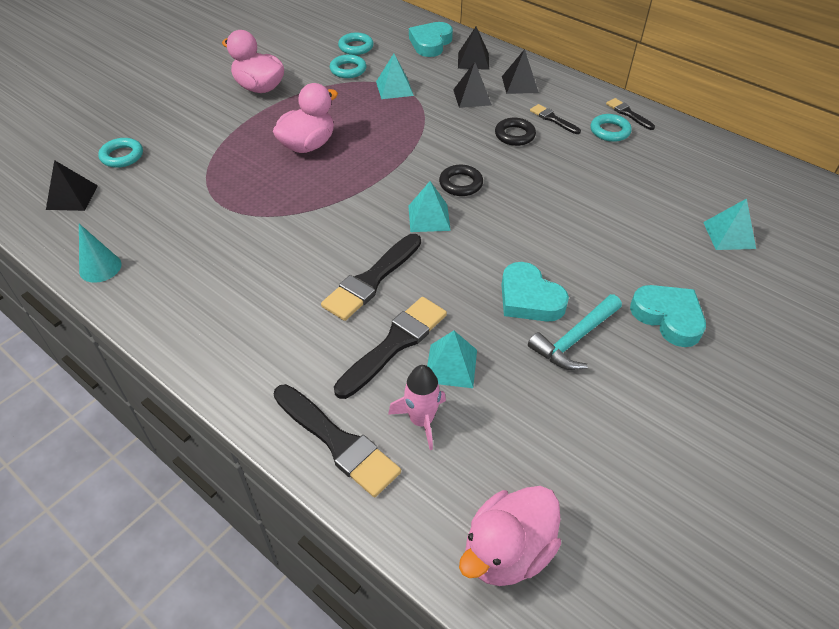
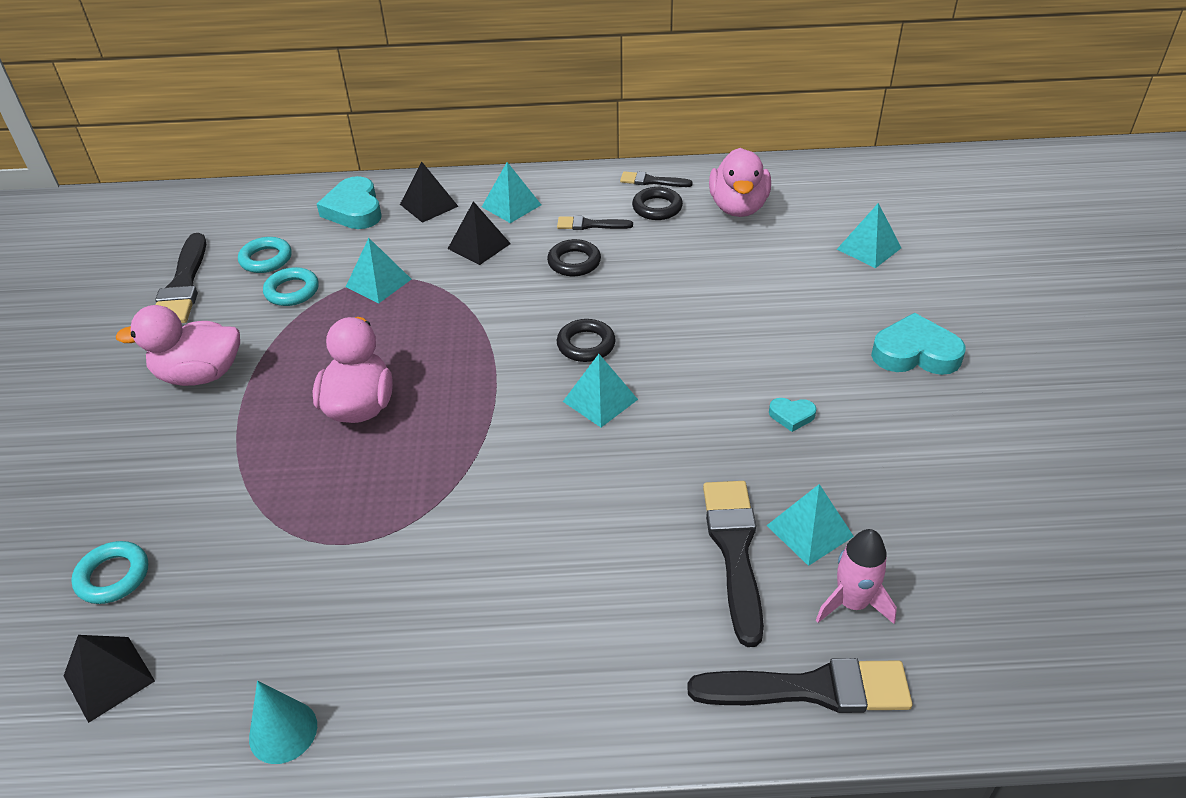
camera: 40 degrees left, 5 degrees down
black brush [321,234,421,321] -> black brush moved to [155,233,206,323]
pink duck [459,486,561,586] -> pink duck moved to [709,148,771,217]
black pyramid [502,49,539,94] -> turquoise pyramid [482,162,541,223]
turquoise heart [502,262,569,322] -> turquoise heart [769,398,816,432], size x0.50
turquoise hammer [528,294,622,370] -> none
turquoise ring [591,114,632,142] -> black ring [632,187,683,220]

